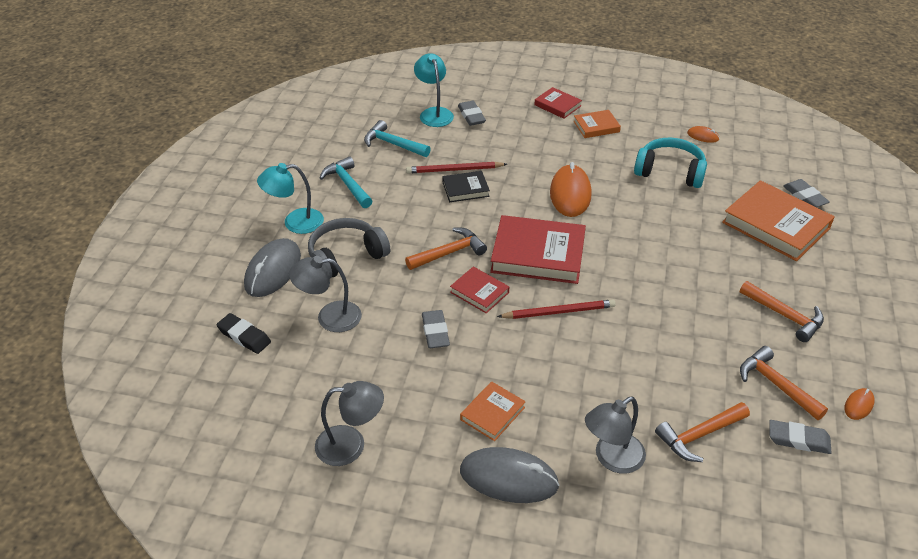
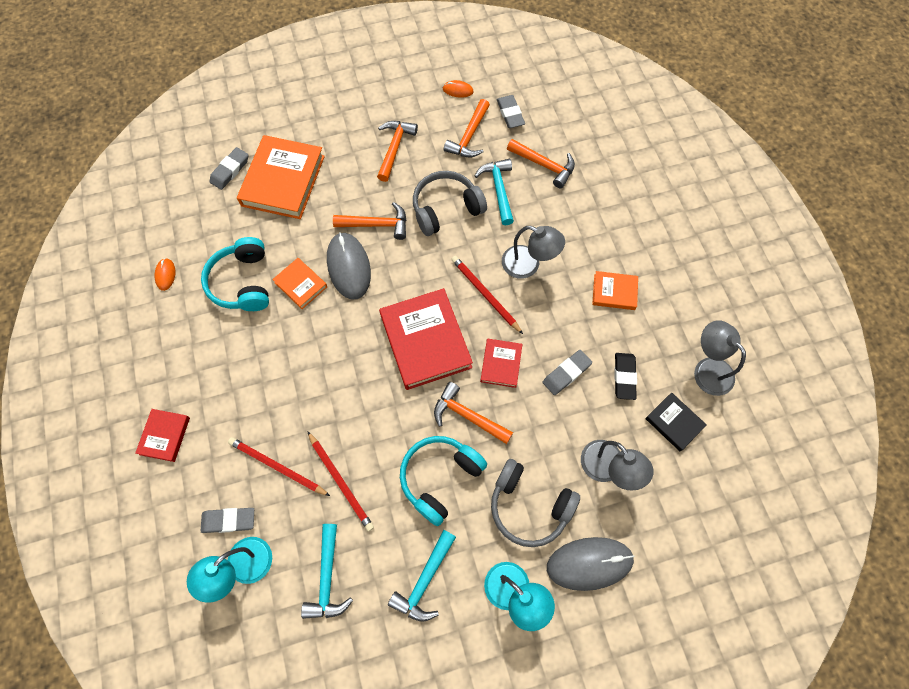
camera: 120 degrees left, 25 degrees up
black eraser [216,313,271,354] -> black eraser moved to [614,353,637,400]
black book [442,171,490,202] -> black book moved to [645,392,707,451]
grey eraser [458,101,486,126] -> grey eraser turned 45 degrees clockwise [201,508,254,533]
grey mouse [460,447,559,503] -> grey mouse moved to [327,232,371,300]
orange mouse [550,162,592,217] -> none
orange book [573,110,621,138] -> orange book moved to [272,258,327,309]
grey lamp [585,397,646,474] -> grey lamp moved to [502,226,565,279]
none -> red pencil [228,437,330,496]
none -> orange hammer [333,202,407,240]
none -> turquoise headphones [400,436,487,526]
none -> grey headphones [413,171,487,236]
none -> turquoise hammer [475,159,514,225]

